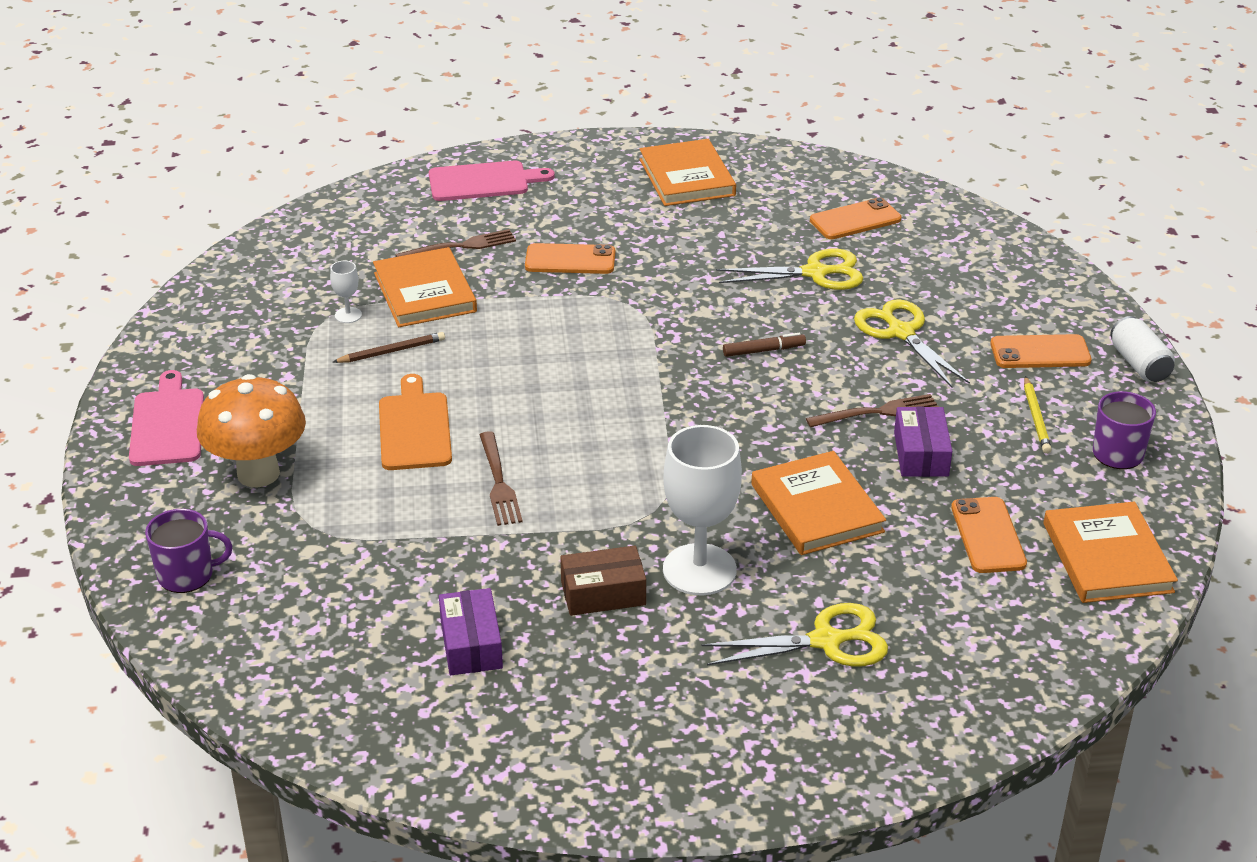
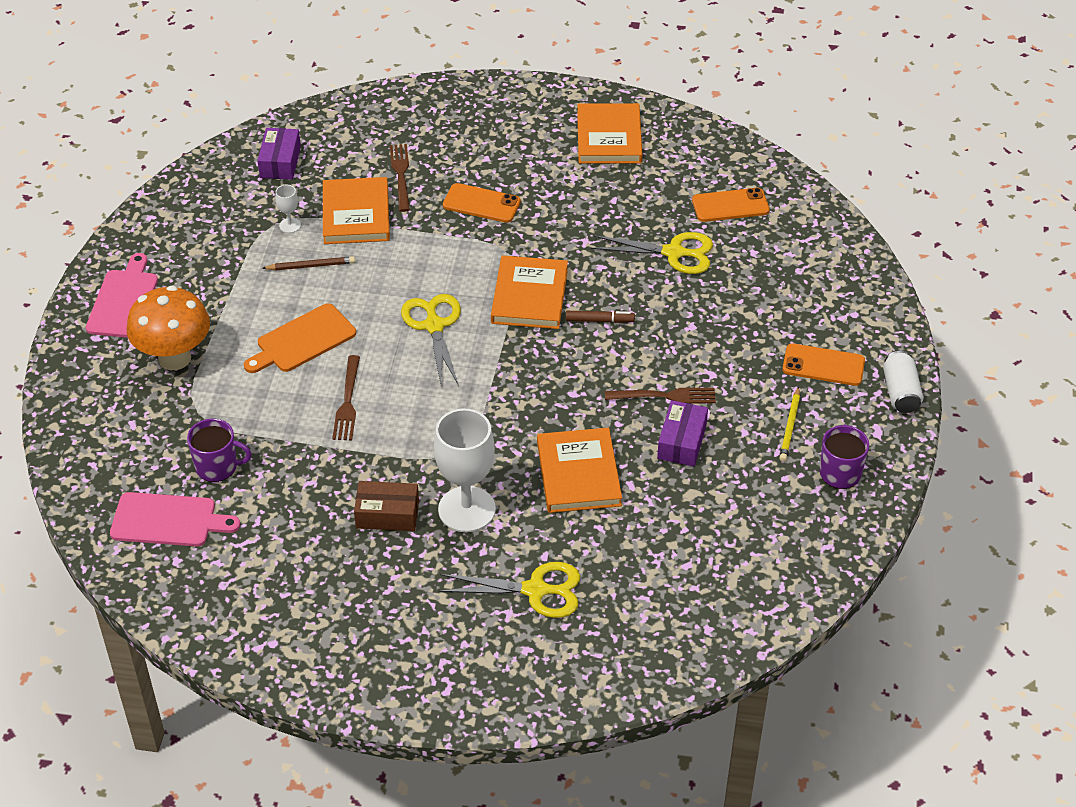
camera: 15 degrees right, 10 degrees up
purple mug [145,509,232,593] -> purple mug moved to [187,419,252,482]
orange cutting board [379,374,452,470] -> orange cutting board turned 135 degrees counterclockwise [244,303,356,373]
brown fork [395,229,516,257] -> brown fork turned 90 degrees counterclockwise [390,144,410,212]
pink cutting board [429,161,555,201] -> pink cutting board moved to [110,492,240,547]
purple box [439,588,503,675] -> purple box moved to [257,128,301,180]
yellow scissors [854,299,970,387] -> yellow scissors moved to [401,294,461,386]
orange phone [951,497,1027,573] -> none
orange book [1044,502,1178,603] -> orange book moved to [491,255,568,329]

